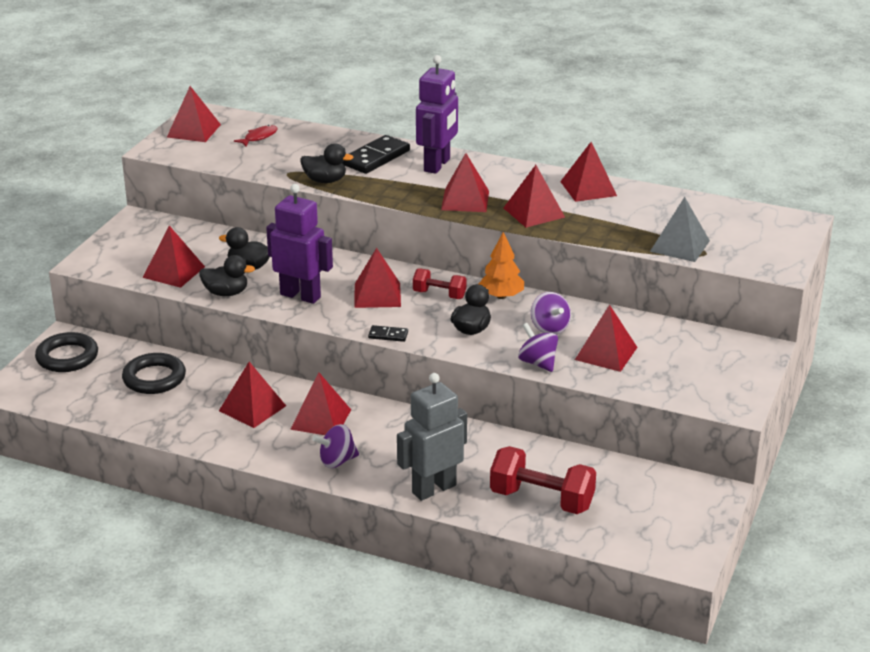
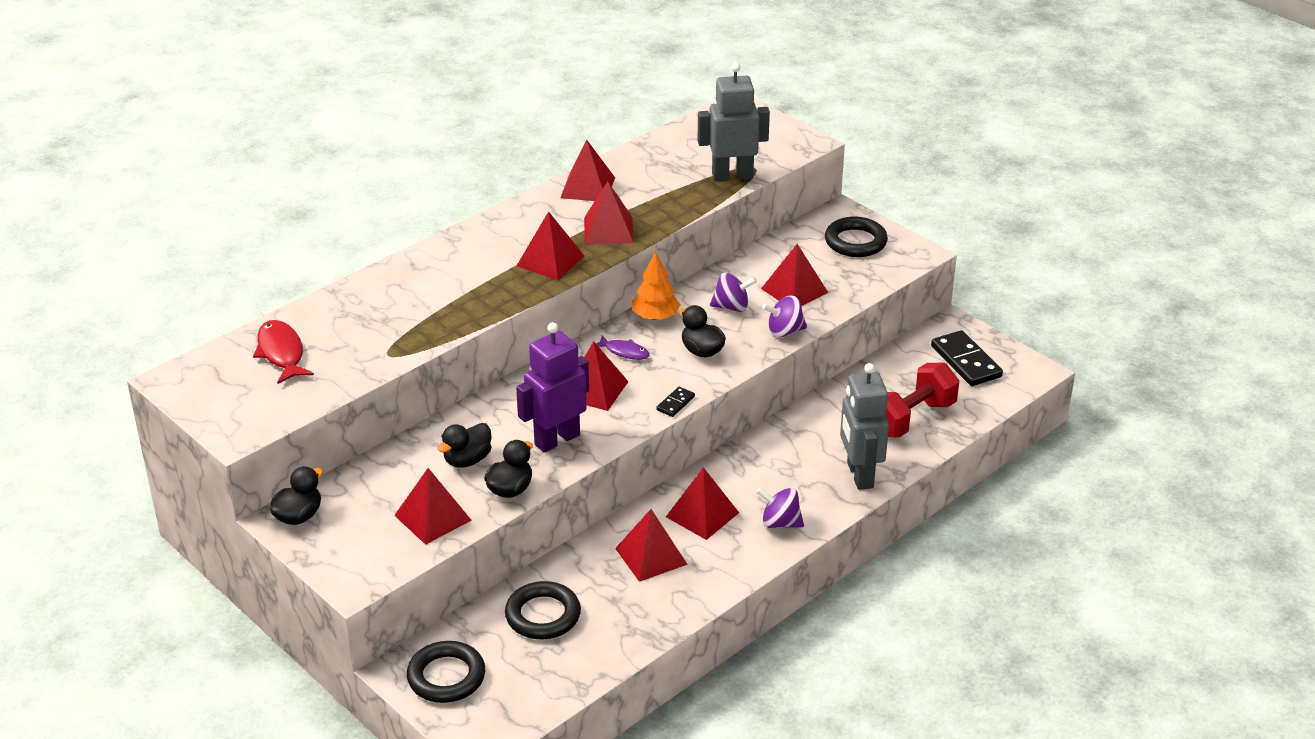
camera: 65 degrees left, 5 degrees up
red pyramid [167,86,221,142] -> none
red fish [234,125,277,146] -> red fish [253,320,314,384], size x1.61
black duck [301,143,354,183] -> black duck moved to [270,466,323,525]
purple spinning top [312,424,359,468] -> purple spinning top turned 105 degrees clockwise [756,488,804,528]
black domino [342,135,410,174] -> black domino moved to [931,330,1003,386]
red dumbbell [413,268,466,299] -> purple fish [596,335,650,360]
purple robot [416,55,458,174] -> none
grey pyramid [650,197,710,262] -> grey robot [697,63,770,181]
none -> black ring [825,217,888,257]

